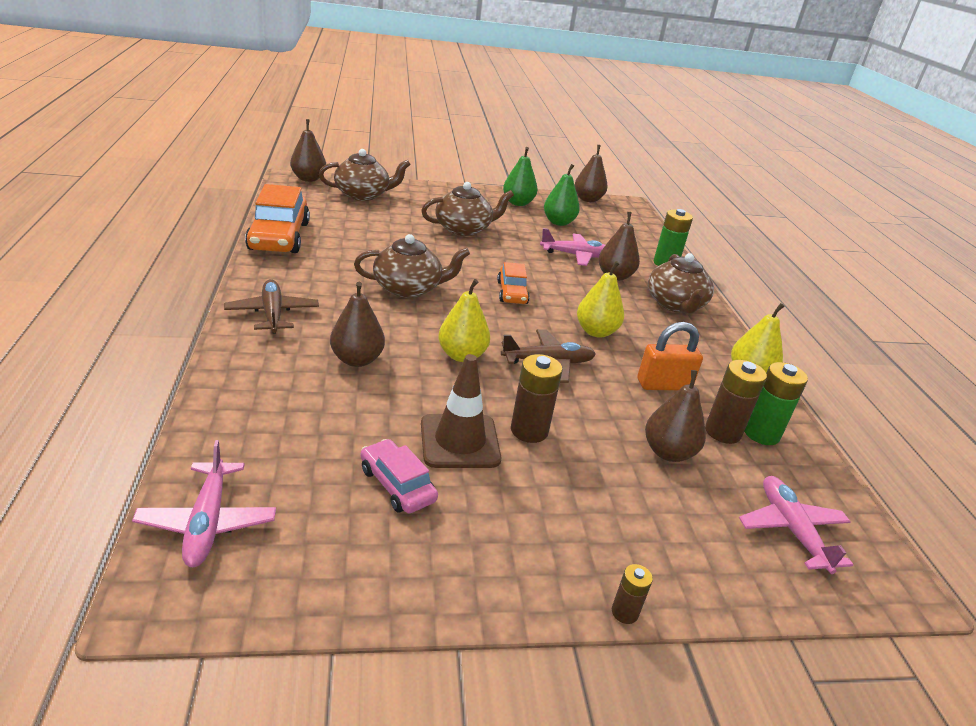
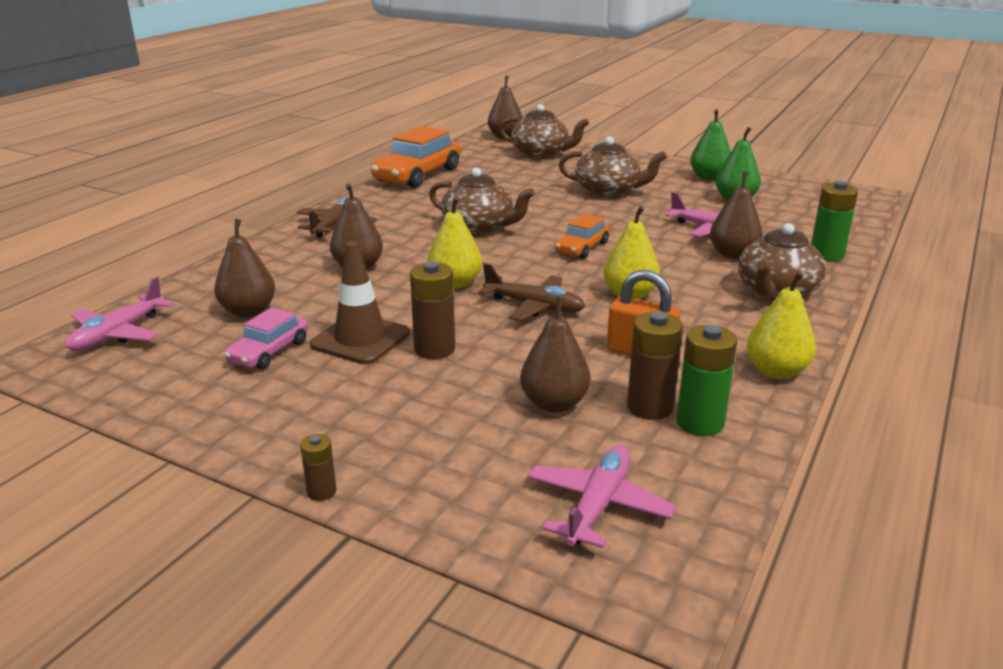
camera: 40 degrees right, 5 degrees down
pink car [361,439,438,513] -> pink car turned 150 degrees counterclockwise [224,307,308,369]
brown pear [575,145,608,202] -> brown pear moved to [214,219,275,317]

